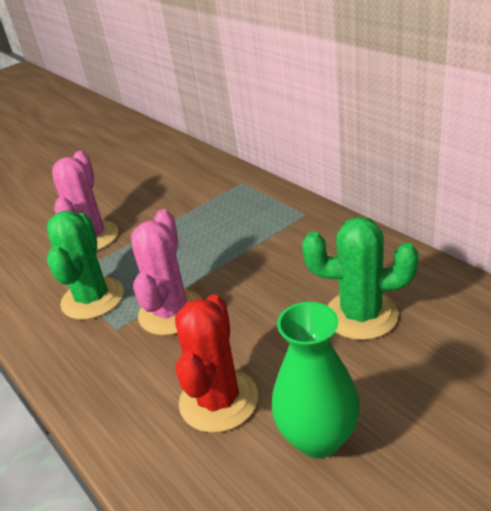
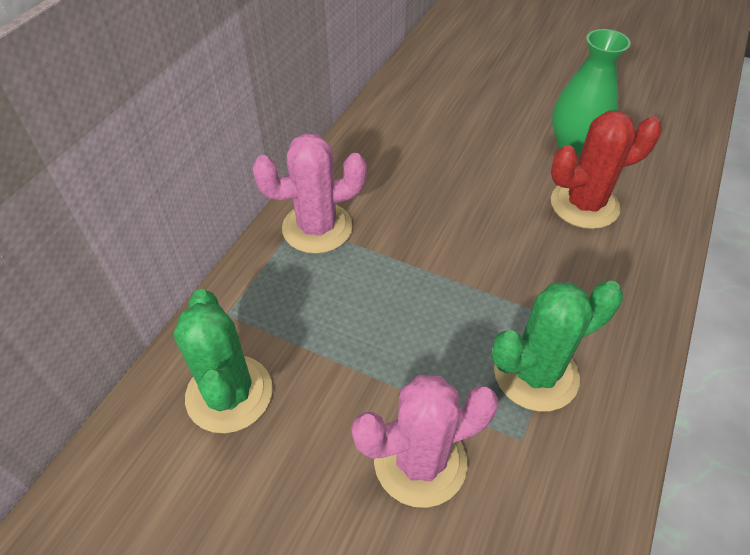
camera: 120 degrees left, 15 degrees up
pink cactus [131,209,201,336] -> pink cactus moved to [252,133,367,254]
green cactus [302,217,419,340] -> green cactus moved to [174,289,273,433]

